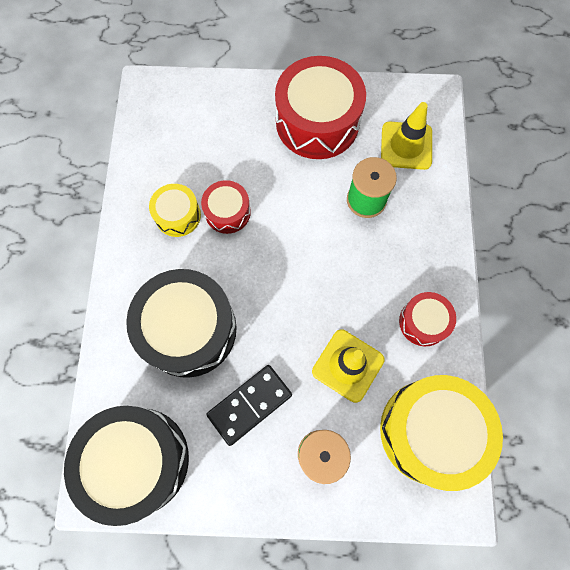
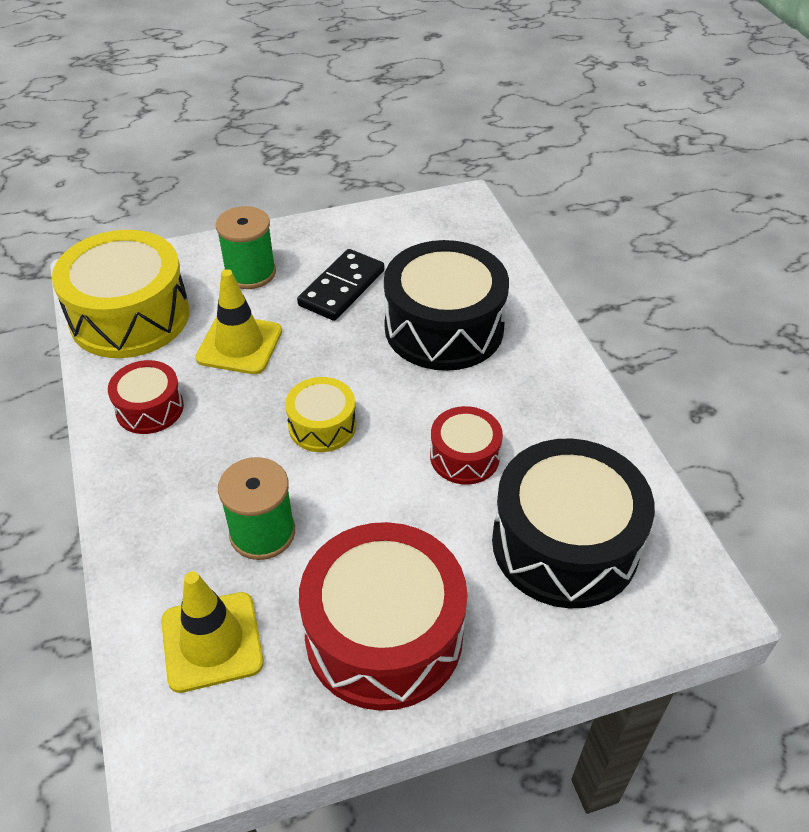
camera: 160 degrees right, 25 degrees down
black drum [64,406,189,526] -> black drum moved to [492,438,655,609]
yellow drum [149,184,201,237] -> yellow drum moved to [285,377,356,452]

